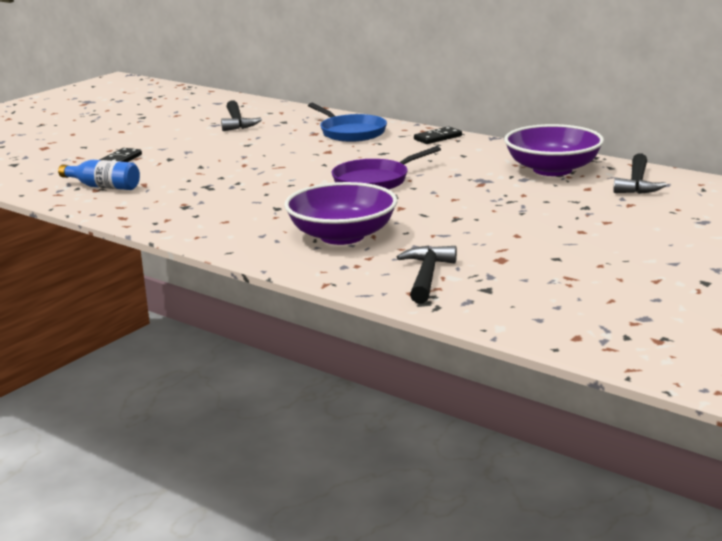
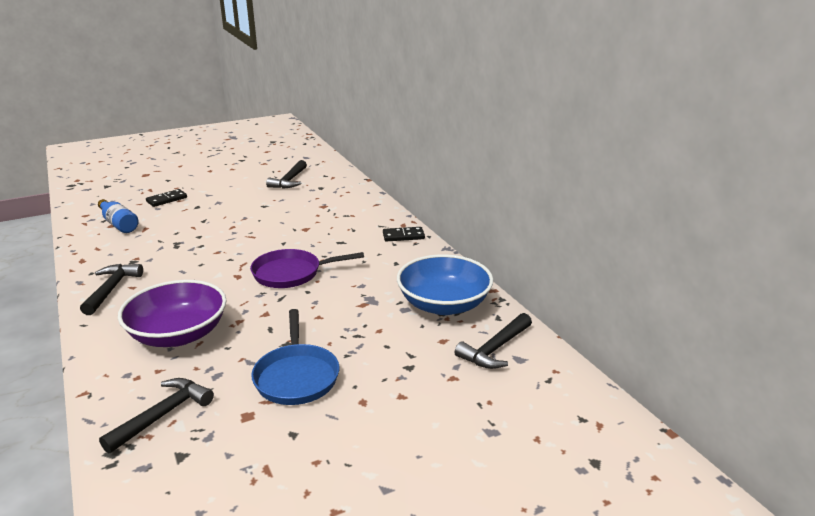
camera: 25 degrees right, 5 degrees up
blue pan [308,103,387,142] -> blue pan moved to [251,309,339,405]
purple bowl [504,124,604,176] -> blue bowl [397,254,493,315]
none -> black hammer [80,264,143,315]

